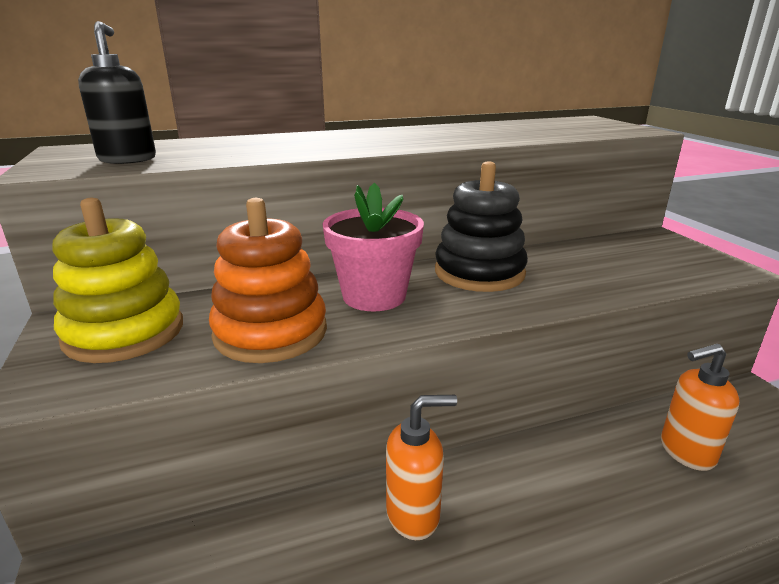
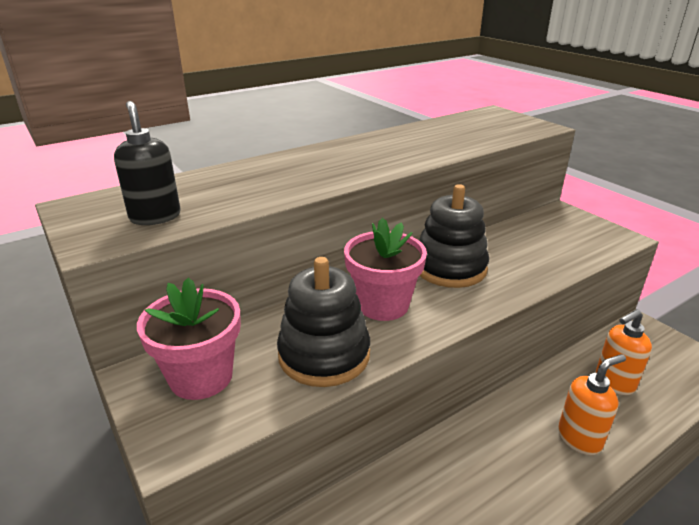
camera: 15 degrees left, 5 degrees up
yellow stacking toy [52,198,183,363] -> pink flower pot [137,277,241,400]
orange stacking toy [209,198,327,363] -> black stacking toy [277,257,370,387]
orange soap dispenser [386,395,457,540] -> orange soap dispenser moved to [558,354,626,455]

